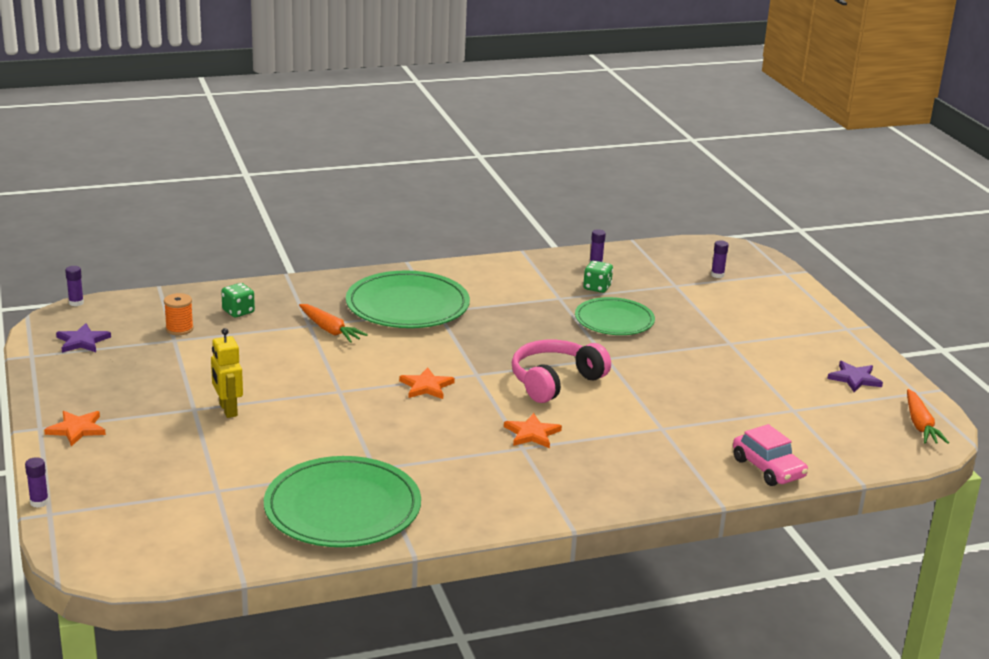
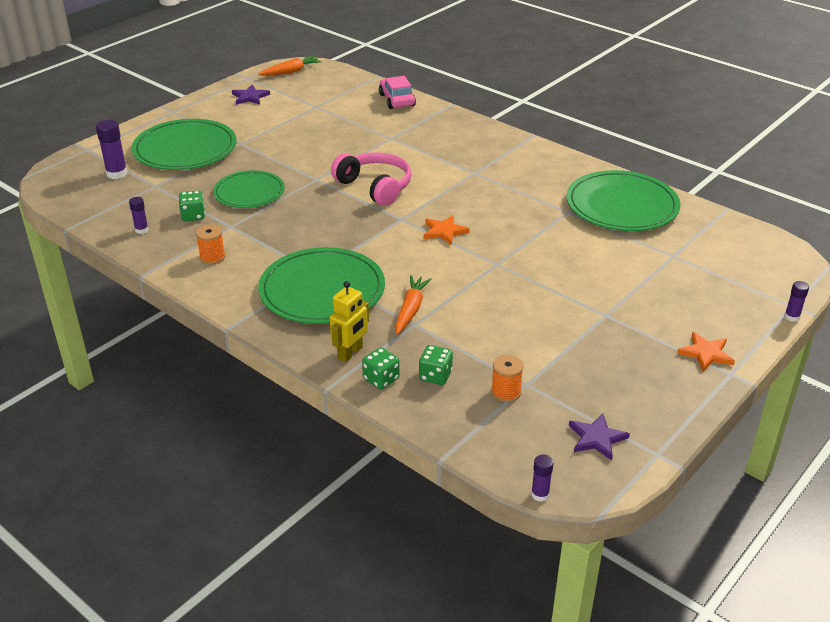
camera: 120 degrees left, 10 degrees up
yellow robot [211,328,243,418] -> yellow robot moved to [330,281,369,362]
orange star [504,413,562,448] -> none
pink headphones [512,340,611,403] -> pink headphones turned 150 degrees counterclockwise [331,152,412,206]
purple glue stick [711,240,729,278] -> purple glue stick [96,120,128,179], size x1.69
pink car [733,424,808,486] -> pink car turned 45 degrees counterclockwise [379,76,416,109]
none -> green plate [132,119,237,170]
none -> orange spool [196,224,225,265]
none -> green dice [362,347,400,390]

